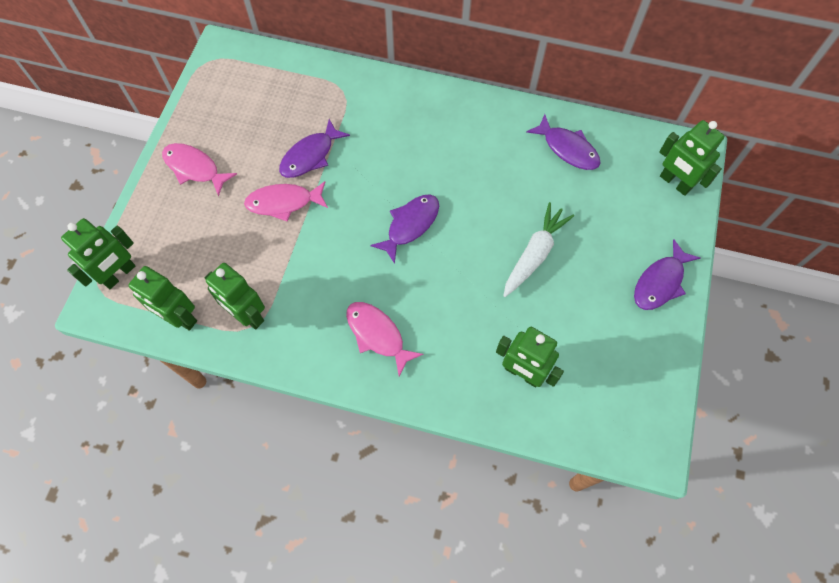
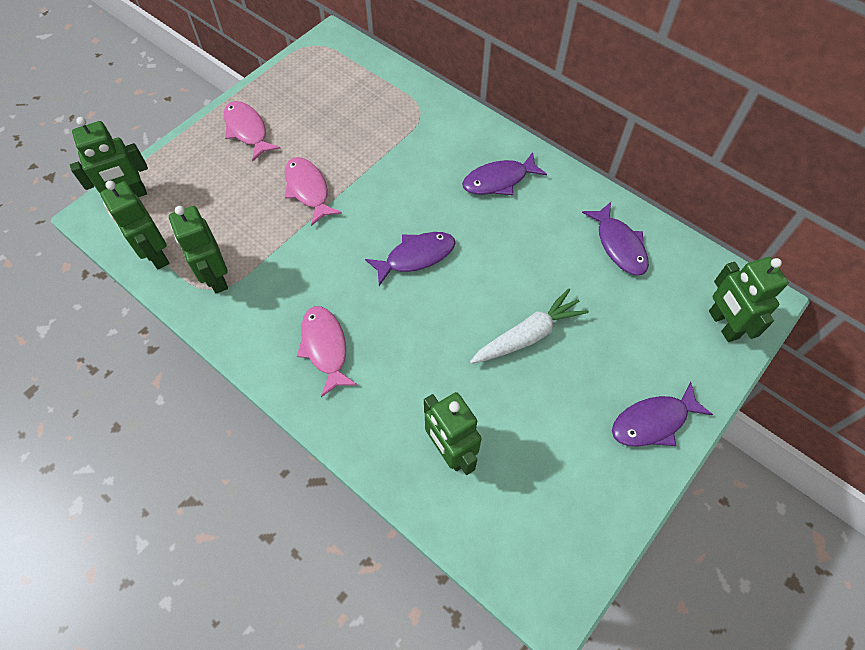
camera: 25 degrees right, 5 degrees down
pink fish [244,181,328,221] -> pink fish turned 45 degrees clockwise [285,157,342,226]
purple fish [279,119,350,178] -> purple fish moved to [462,152,547,195]

